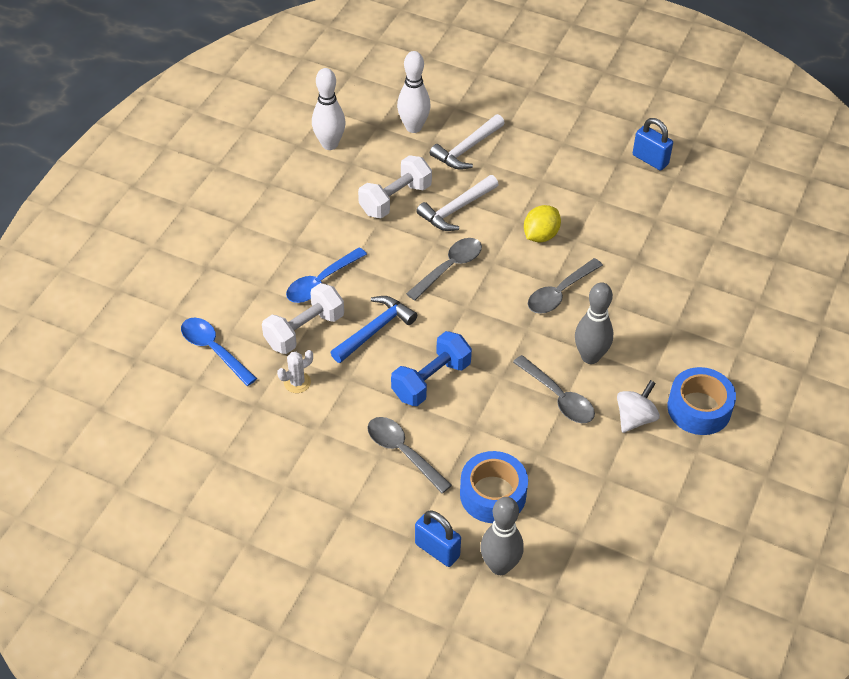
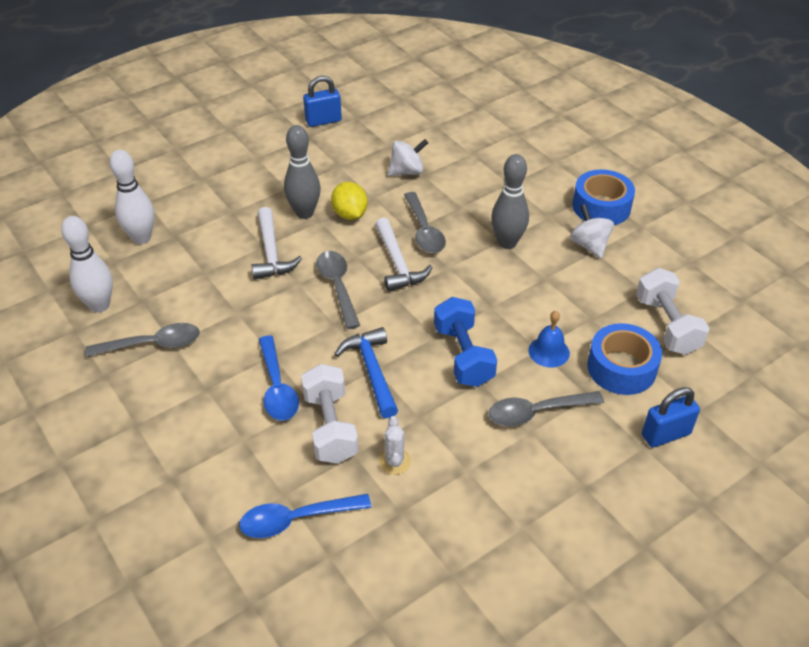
camera: 60 degrees left, 5 degrees down
white dumbbell [358,155,432,218] -> white dumbbell moved to [636,268,710,355]
white hammer [430,114,505,169] -> white hammer moved to [375,218,433,292]
grey bowling pin [480,497,524,575] -> grey bowling pin moved to [284,125,321,219]
grey spoon [513,355,595,423] -> grey spoon moved to [85,323,200,357]
none -> white spinning top [388,139,428,176]
none -> blue bell [528,311,570,368]

